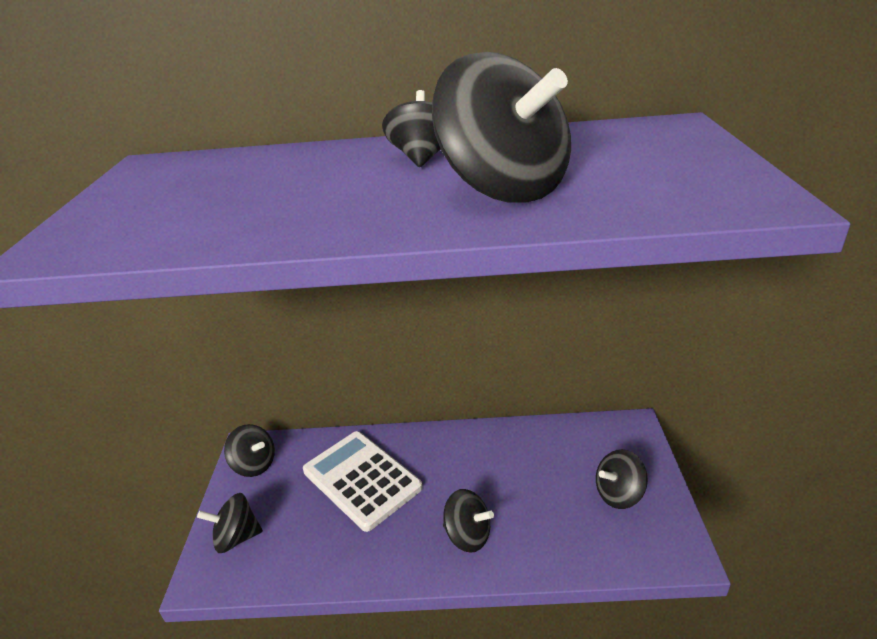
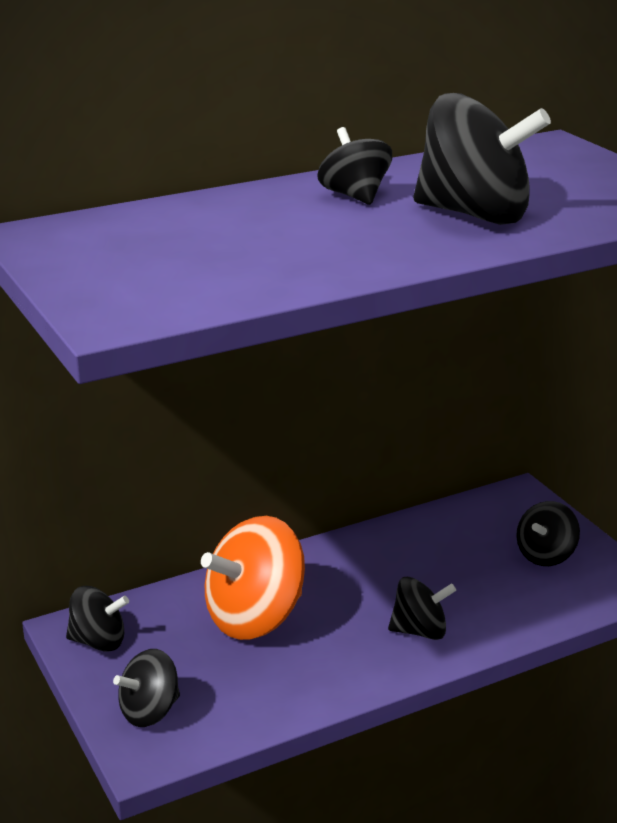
camera: 30 degrees left, 5 degrees down
white calculator [303,431,423,532] -> orange spinning top [201,516,305,640]

